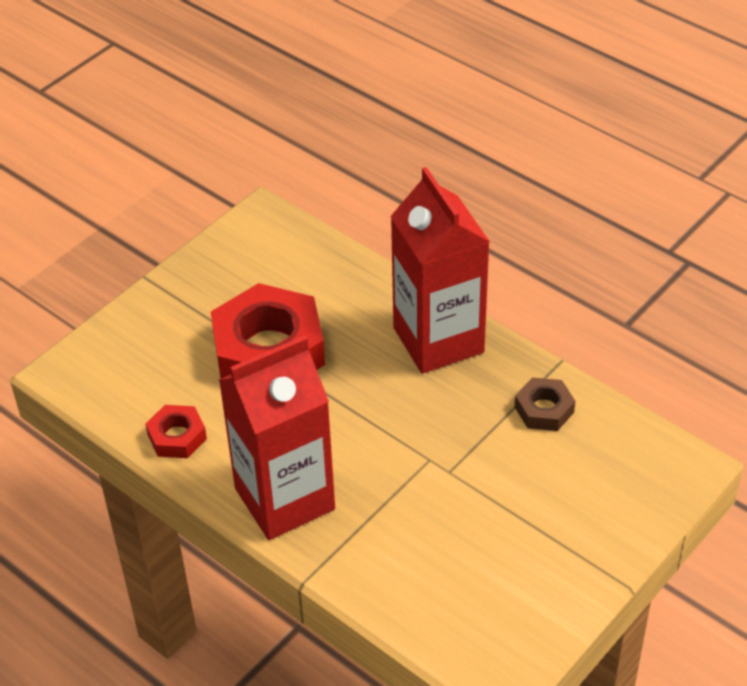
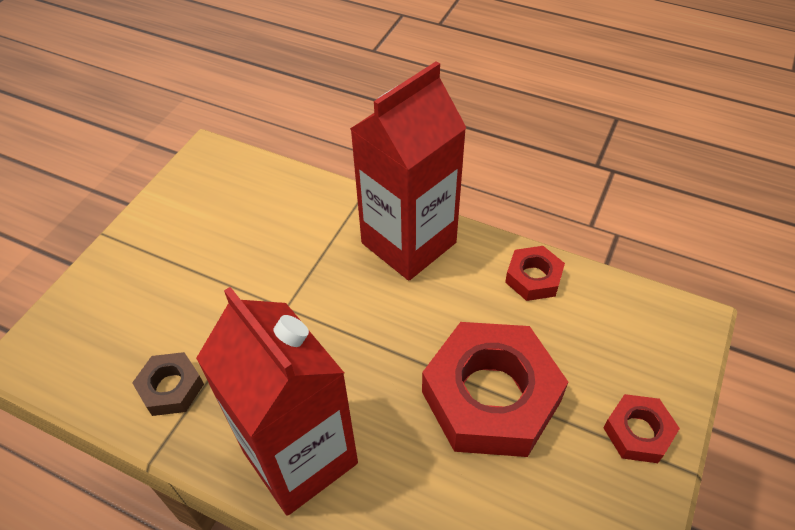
camera: 165 degrees right, 5 degrees up
none -> red nut [604,394,680,463]

